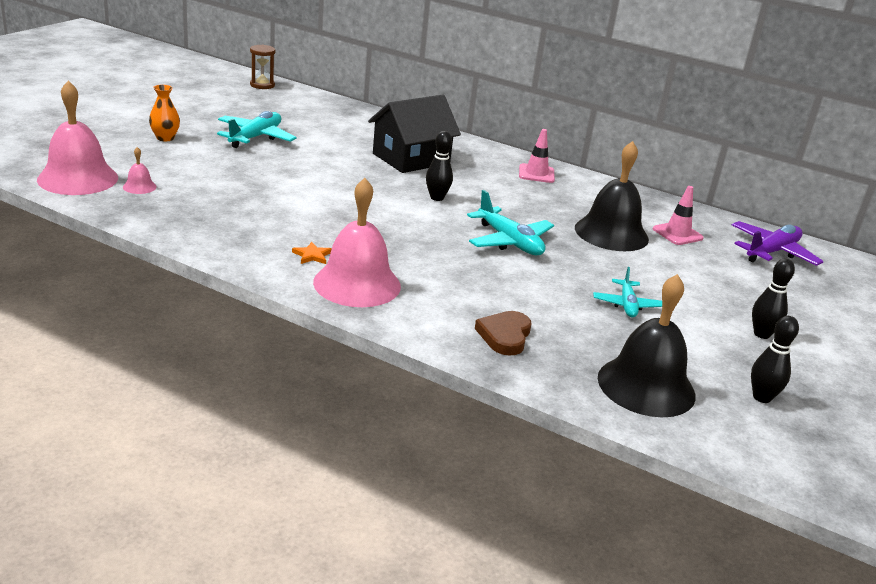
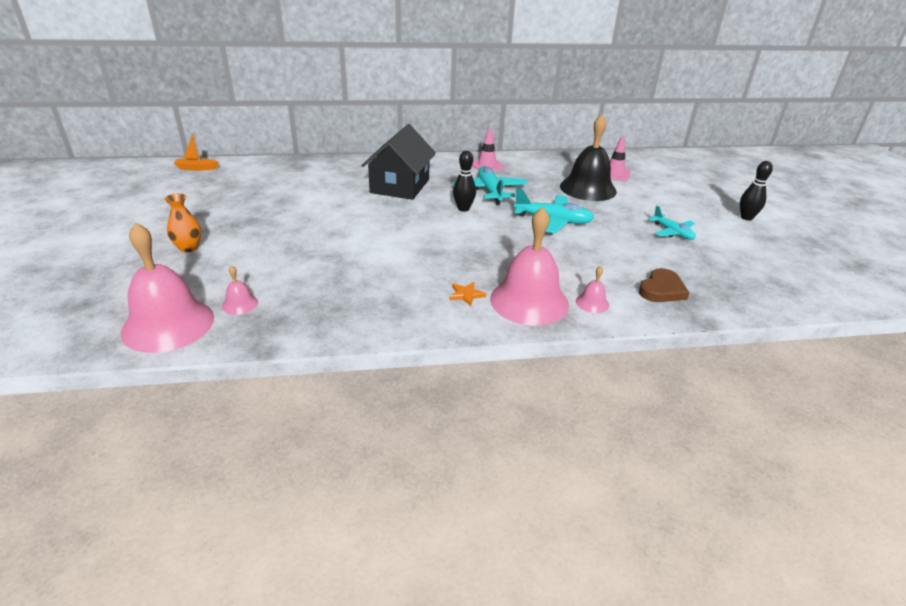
camera: 35 degrees left, 5 degrees up
turquoise plane [217,111,297,148] -> turquoise plane moved to [452,166,528,205]
brown hourglass [250,45,276,89] -> orange boat [174,133,219,171]
brown heart [475,311,531,356] -> brown heart turned 120 degrees counterclockwise [639,268,690,302]
black bell [598,274,696,417] -> none
purple plane [732,221,824,266] -> none
black bowling pin [751,316,799,403] -> none
none -> pink bell [576,266,609,313]

